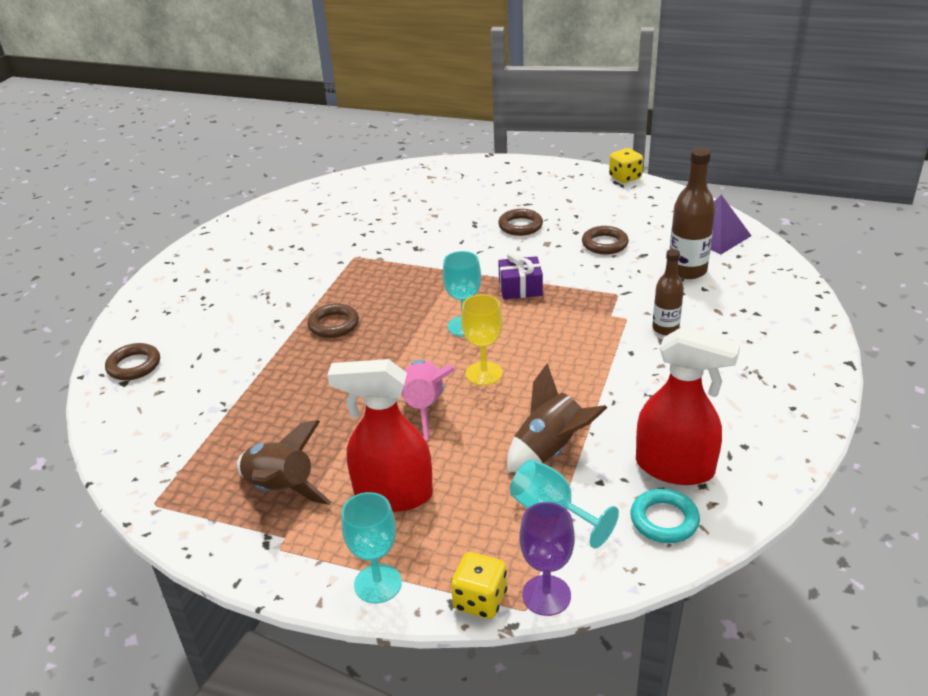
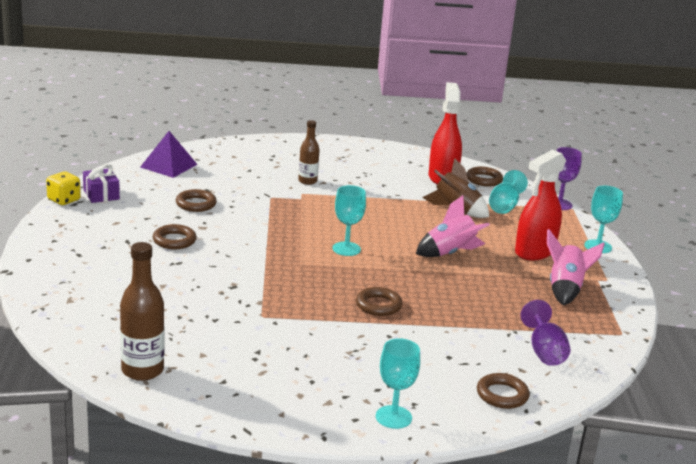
camera: 115 degrees left, 10 degrees down
brown rocket [237,420,331,505] -> pink rocket [547,229,605,305]
red spray bottle [327,359,433,512] -> red spray bottle turned 60 degrees clockwise [515,149,566,260]
yellow dice [451,552,507,619] -> none
yellow goblet [461,294,503,385] -> none
purple gift [498,252,543,299] -> purple gift moved to [83,164,120,203]
turquoise ring [630,489,700,543] -> brown ring [466,167,503,187]
brown bottle [669,147,715,279] -> brown bottle moved to [120,242,164,381]
none -> turquoise goblet [376,338,420,429]
none -> purple goblet [520,300,571,366]

